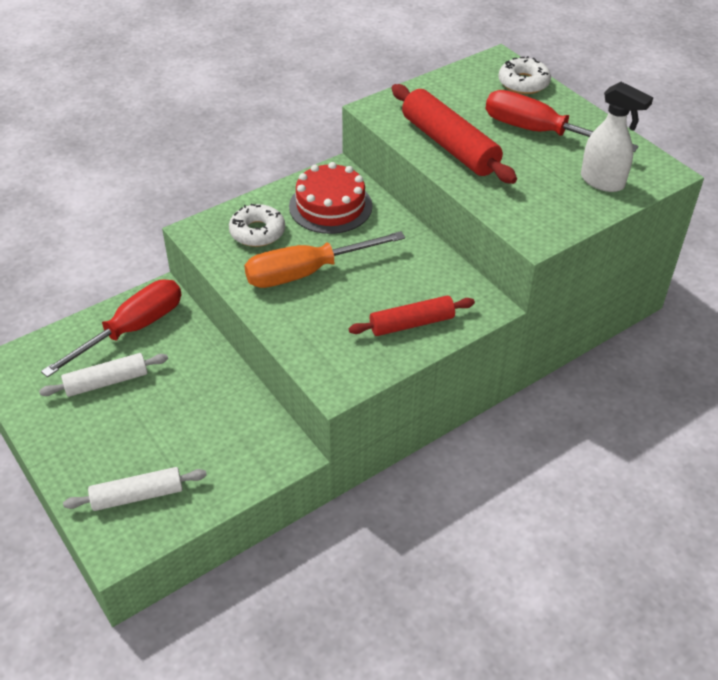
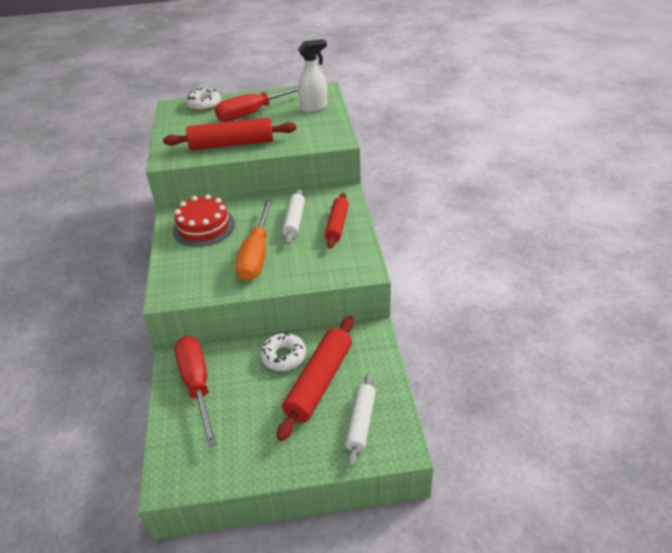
camera: 60 degrees left, 5 degrees down
white rolling pin [39,353,168,397] -> white rolling pin moved to [282,189,305,244]
white donut [229,204,285,247] -> white donut moved to [260,332,306,371]
none -> red rolling pin [277,316,354,441]

